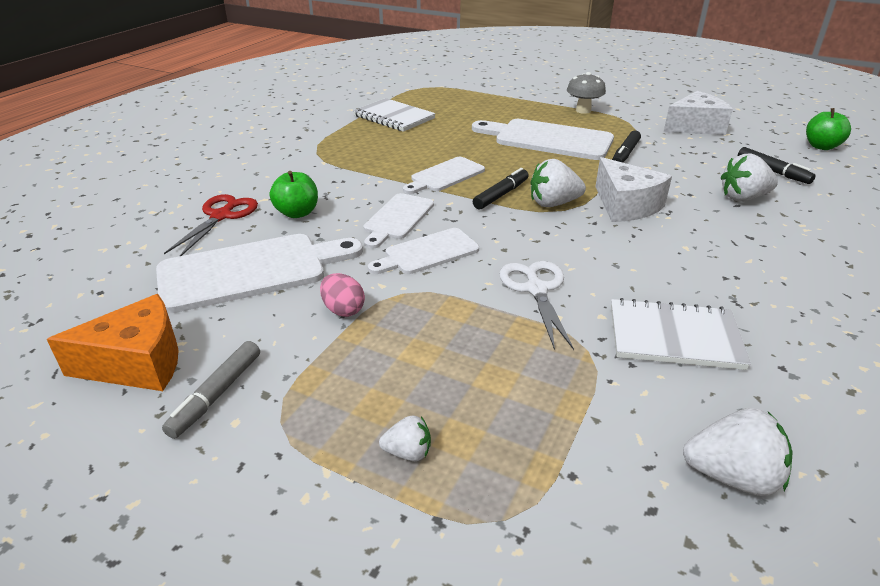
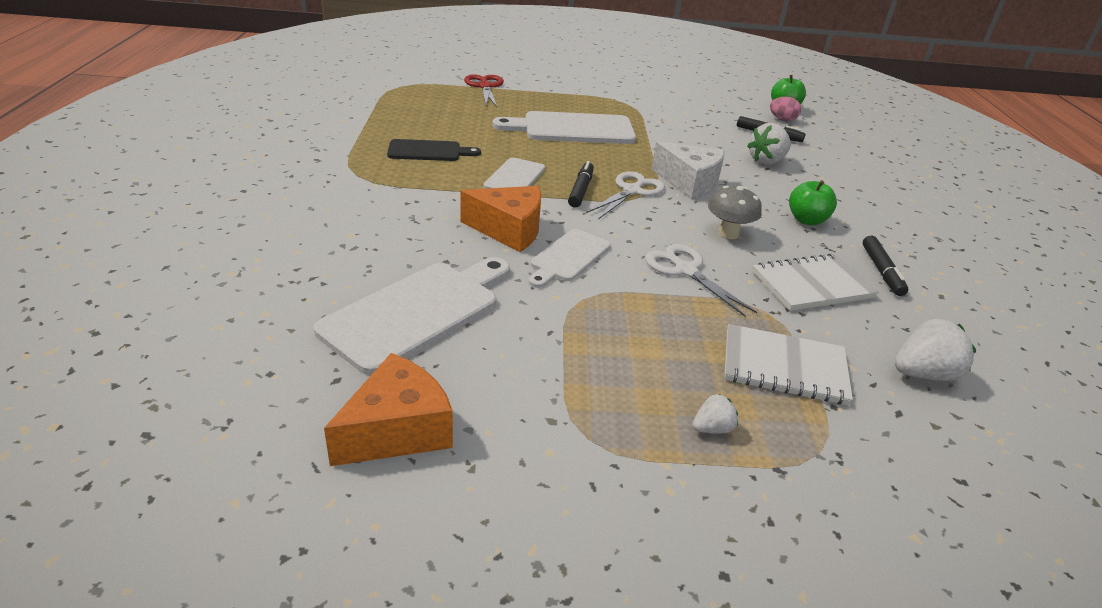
camera: 30 degrees left, 0 degrees up
grey marker [162,341,260,439] -> none
red scissors [164,194,258,256] -> red scissors moved to [464,74,504,107]
green apple [270,171,318,218] -> green apple moved to [789,180,837,225]
pink egg [320,273,365,317] -> pink egg moved to [770,97,801,121]
white notebook [353,98,436,132] -> white notebook moved to [724,324,853,405]
white cutting board [363,193,434,249] -> orange cheese [460,186,541,252]
white strawberry [531,159,586,207] -> white scissors [586,171,665,219]
grey mushroom [567,72,606,114] -> grey mushroom moved to [708,185,762,239]
black marker [612,130,641,163] -> black marker moved to [863,236,908,296]
white cheese [664,91,733,135] -> none
none -> black cutting board [387,139,481,161]

